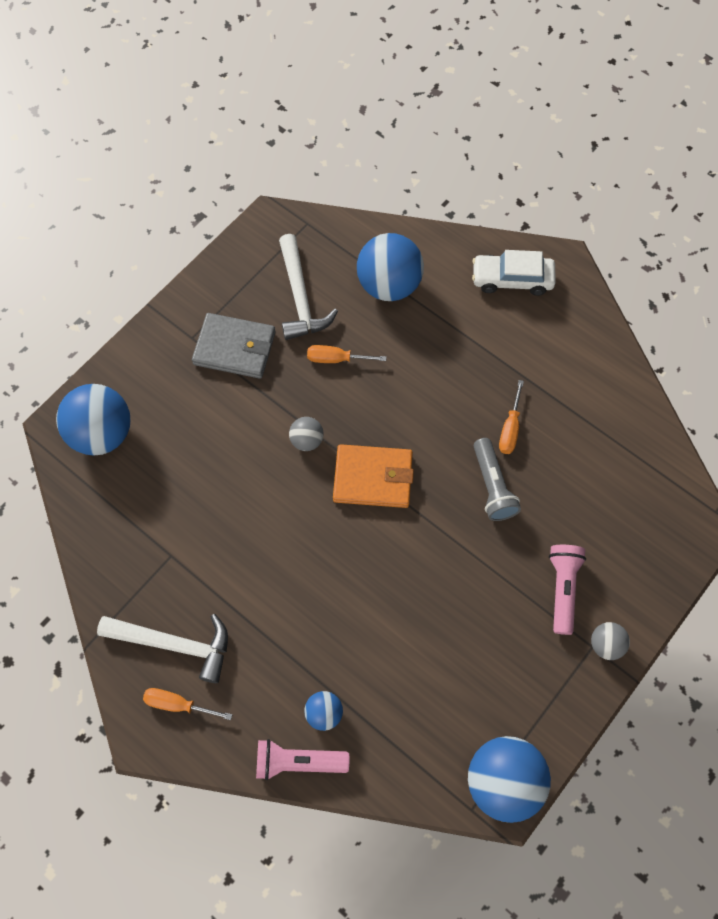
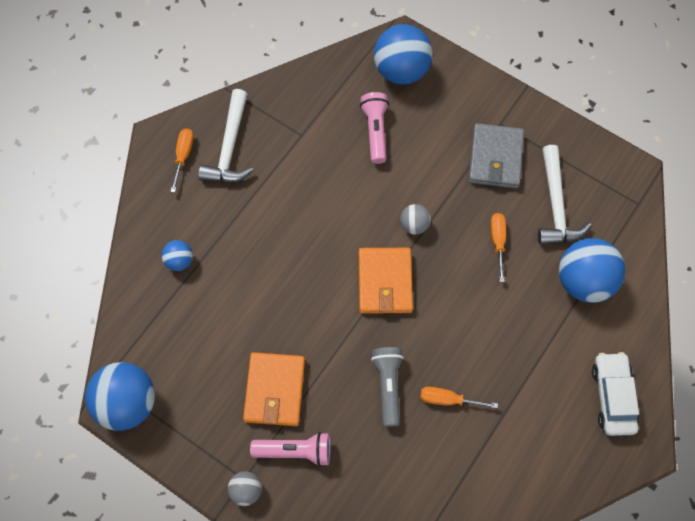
camera: 85 degrees right, 0 degrees up
pink flashlight [256,739,349,780] -> pink flashlight moved to [360,92,389,164]
white hammer [279,234,338,340] -> white hammer turned 75 degrees counterclockwise [538,145,592,245]
grey flashlight [474,438,521,521] -> grey flashlight turned 105 degrees clockwise [371,347,404,427]
none -> orange wallet [243,352,305,426]

